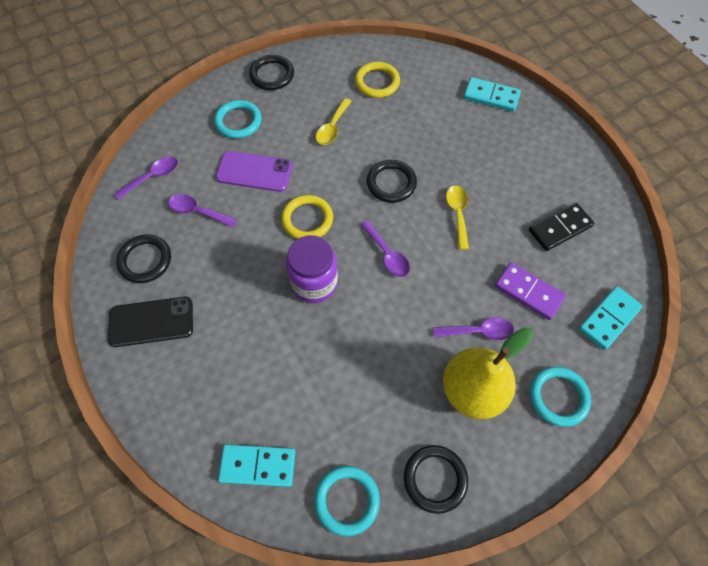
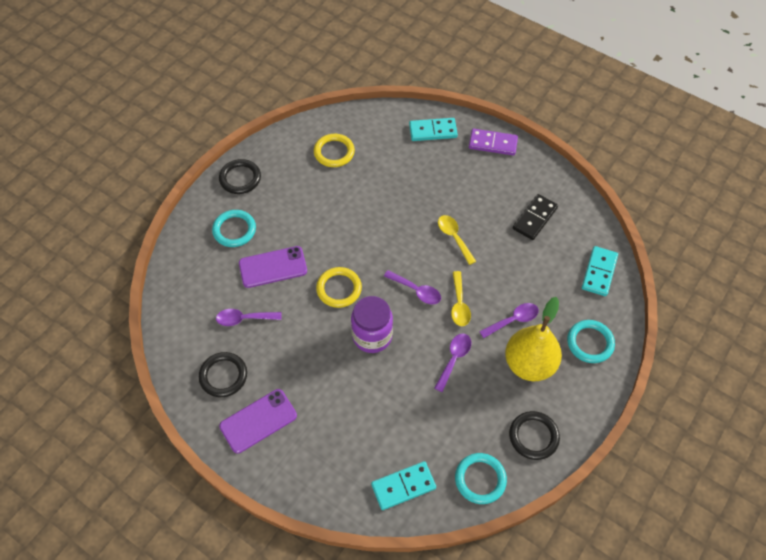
camera: 25 degrees left, 5 degrees down
black phone [108,297,193,347] -> purple phone [219,389,297,454]
purple spoon [114,156,178,200] -> purple spoon moved to [434,333,471,392]
yellow spoon [316,98,352,145] -> yellow spoon moved to [451,271,471,326]
black ring [367,160,417,203] -> none
purple domino [495,262,566,320] -> purple domino moved to [469,129,518,156]

